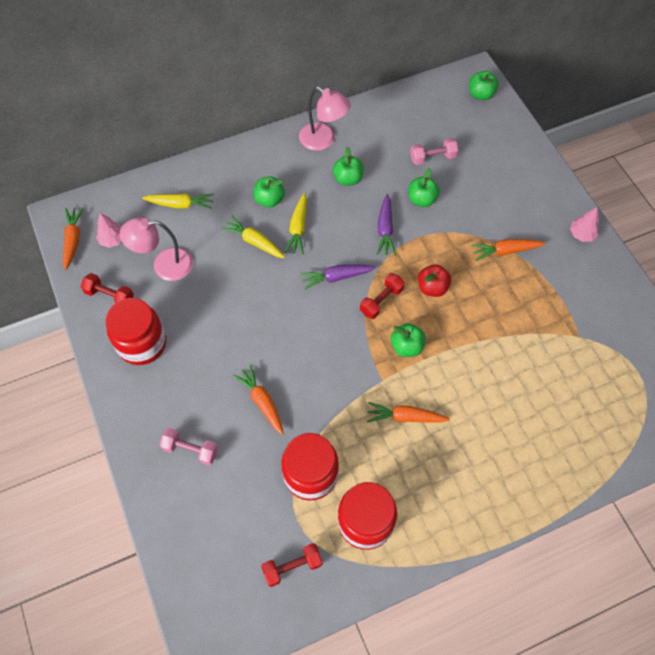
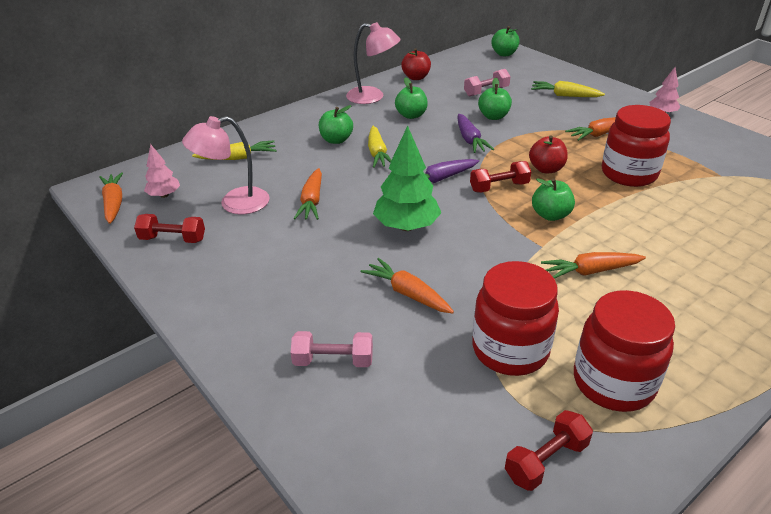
camera: 15 degrees left, 25 degrees down
red jar [105,298,166,365] -> red jar moved to [602,105,671,187]
yellow carrot [221,216,285,258] -> yellow carrot moved to [531,81,605,97]
red dumbbell [360,273,405,319] -> red dumbbell turned 45 degrees clockwise [470,161,531,193]
none -> orange carrot [293,168,322,220]
none -> green tree [373,125,441,231]
none -> red apple [401,48,431,80]

